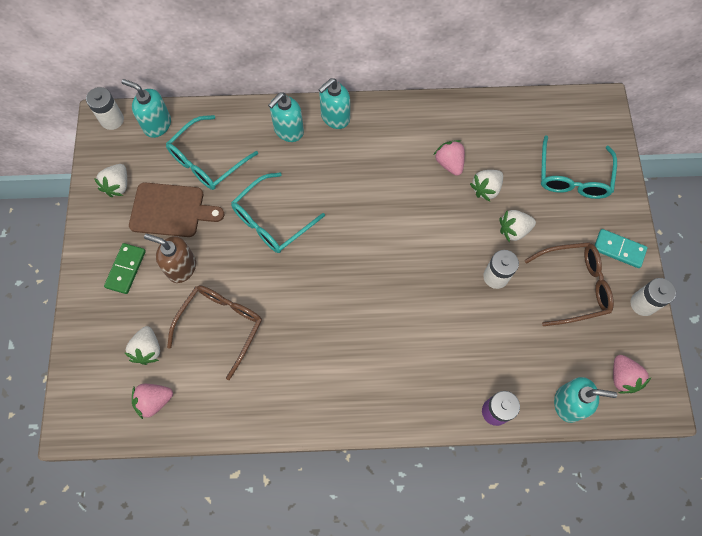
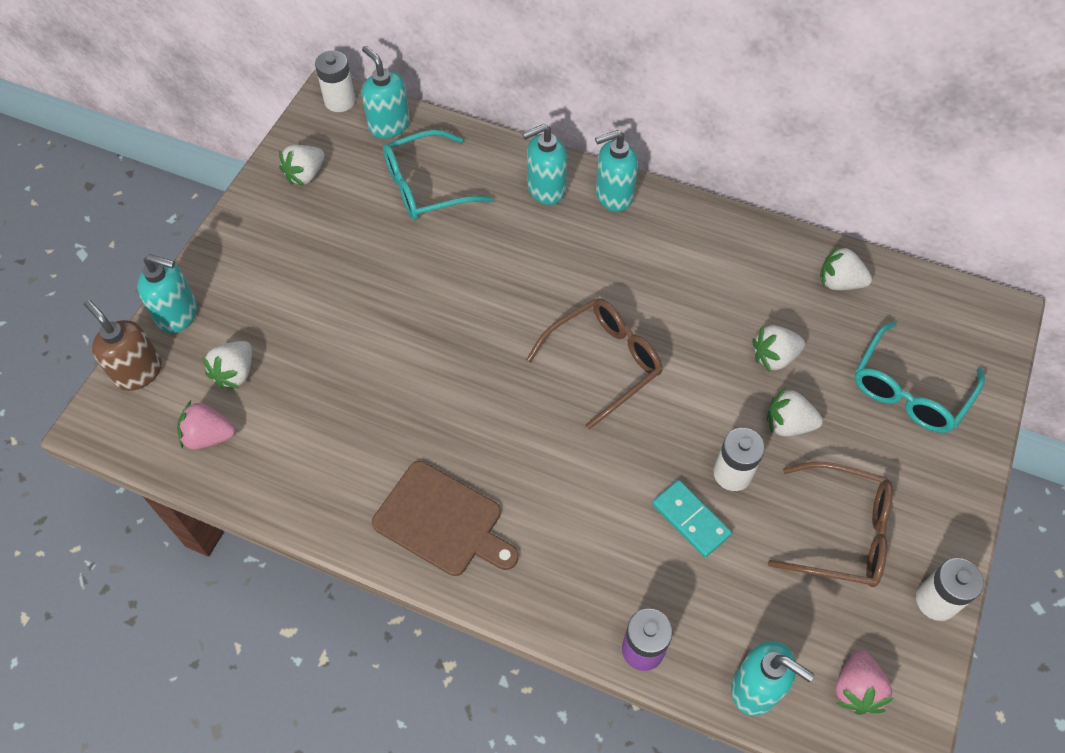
camera: 25 degrees right, 10 degrees down
green domino [104,243,146,294] -> none
brown cutting board [129,182,224,237] -> brown cutting board moved to [372,461,519,576]
brown soap dispenser [144,234,196,283] -> brown soap dispenser moved to [84,300,162,391]
brown glasses [167,285,262,380] -> brown glasses moved to [526,298,663,429]
turquoise glasses [231,173,325,253] -> none
pink strawberry [434,140,465,176] -> none
turquoise domino [594,229,648,268] -> turquoise domino moved to [652,480,732,557]
none -> turquoise soap dispenser [137,254,197,333]
none -> white strawberry [820,245,872,290]

